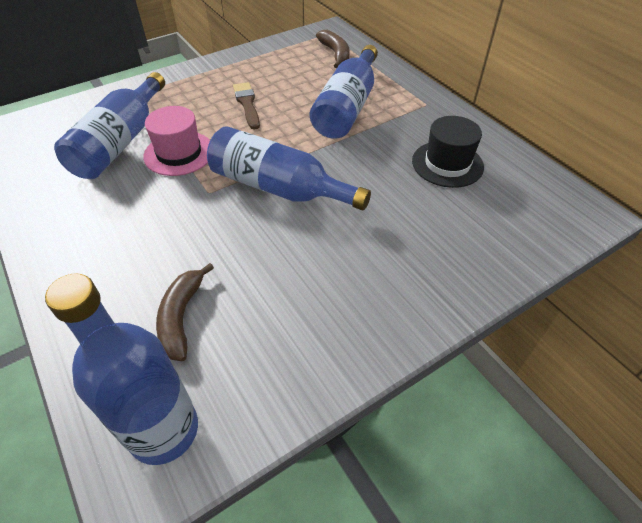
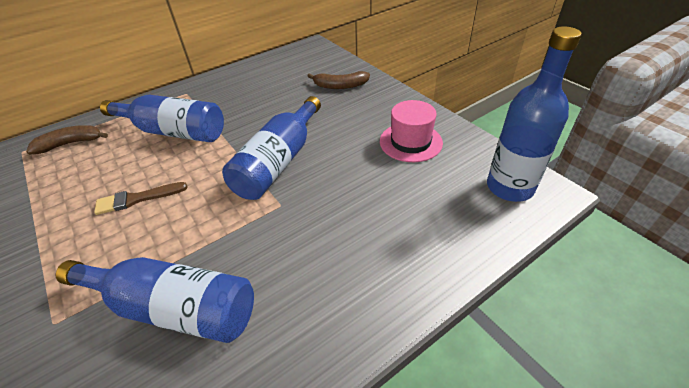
camera: 90 degrees left, 5 degrees down
pink hat [143,106,210,176] -> pink hat moved to [380,100,443,162]
brown banana [156,263,214,361] -> brown banana moved to [307,71,370,89]
black hat [412,116,484,188] -> none

